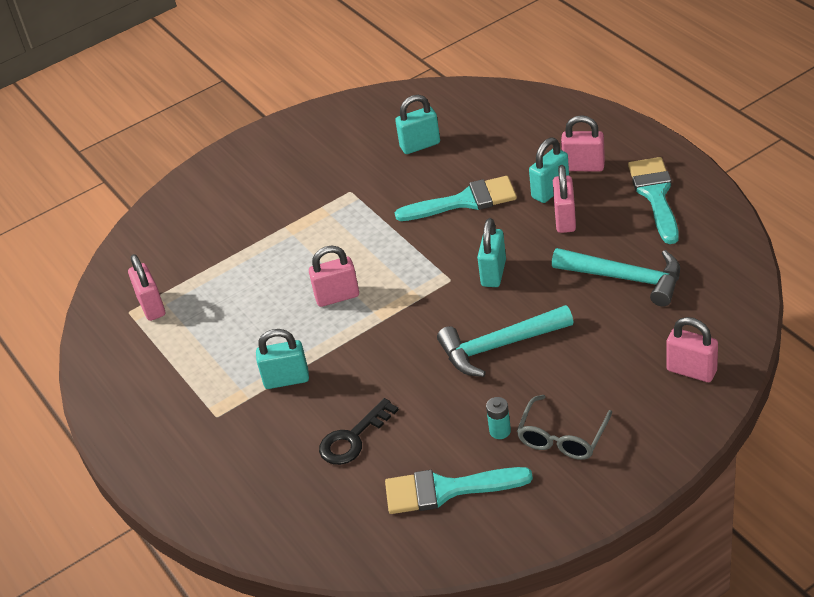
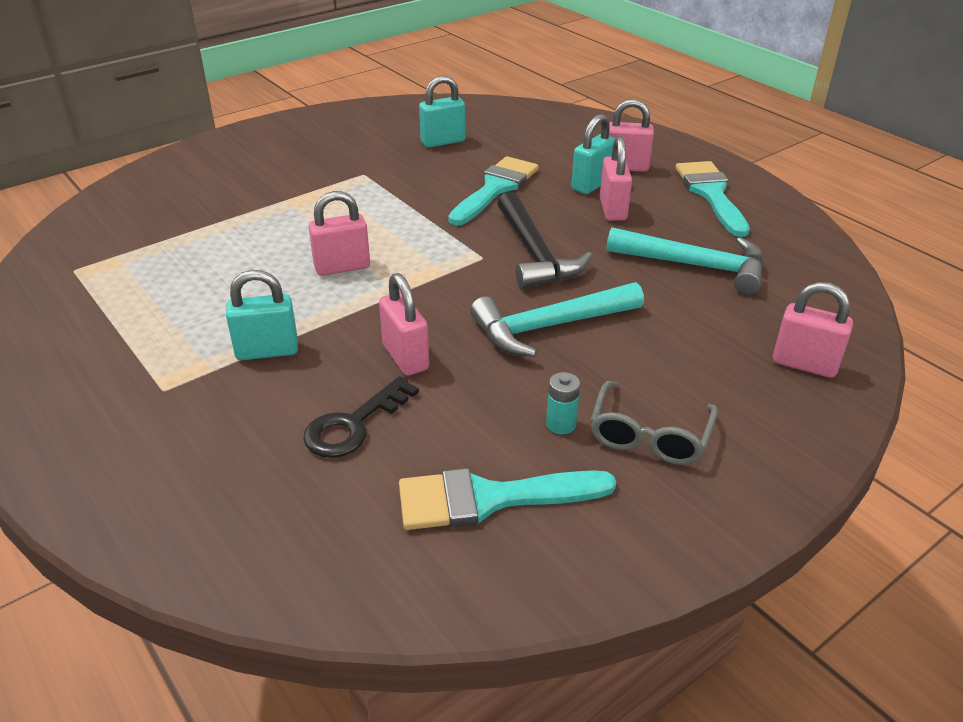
camera: 10 degrees left, 5 degrees down
pink padlock [128,254,165,321] -> pink padlock moved to [379,273,429,376]
turquoise brush [395,176,517,221] -> turquoise brush turned 45 degrees counterclockwise [448,156,539,226]
turquoise padlock [477,218,506,287] -> black hammer [497,192,592,289]

